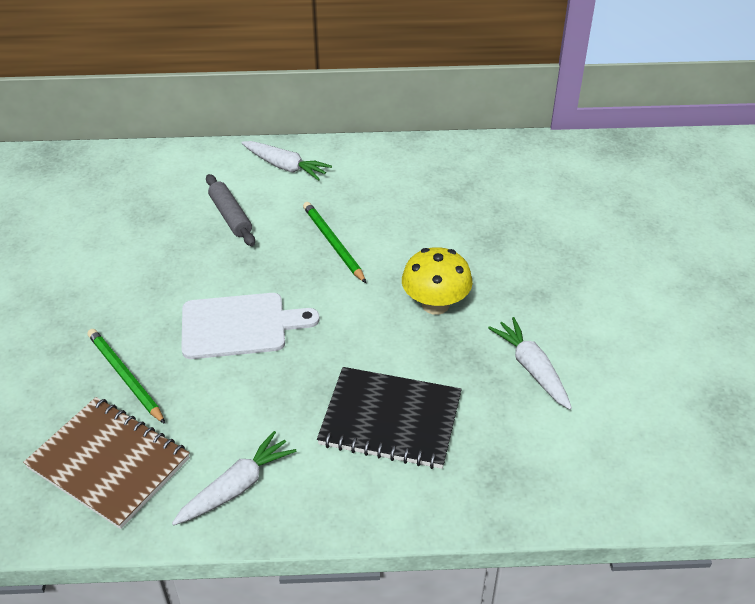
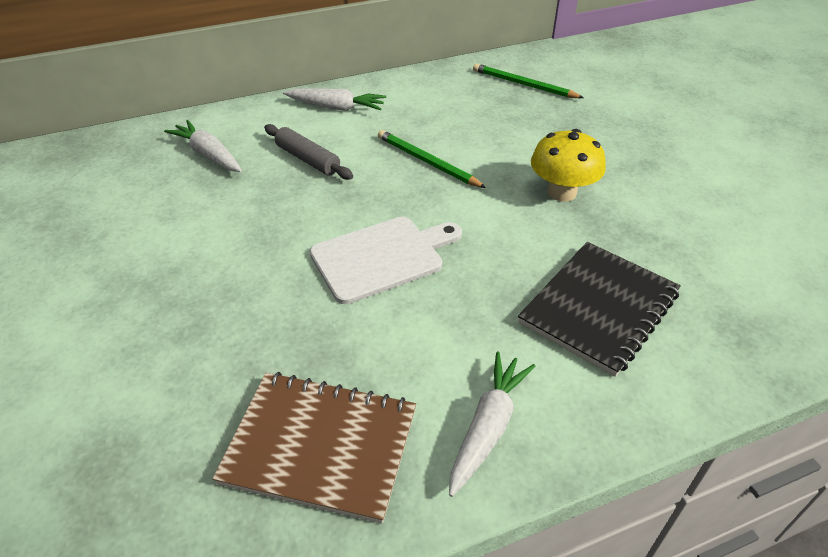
camera: 20 degrees left, 0 degrees up
green pencil [87,329,165,424] -> green pencil moved to [473,63,584,98]
black notebook [317,367,462,469] -> black notebook turned 45 degrees counterclockwise [518,242,681,377]
white carrot [488,317,572,409] -> white carrot moved to [164,120,242,172]

